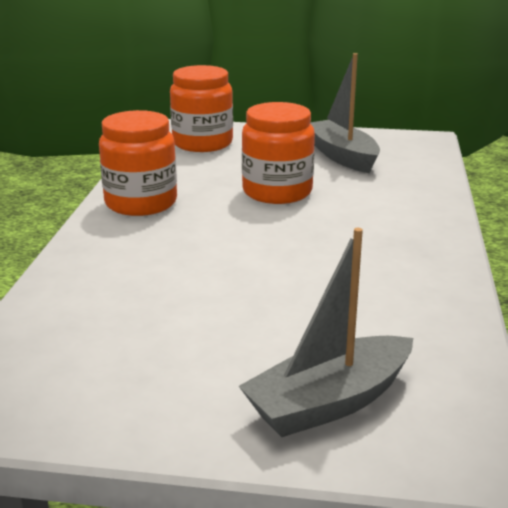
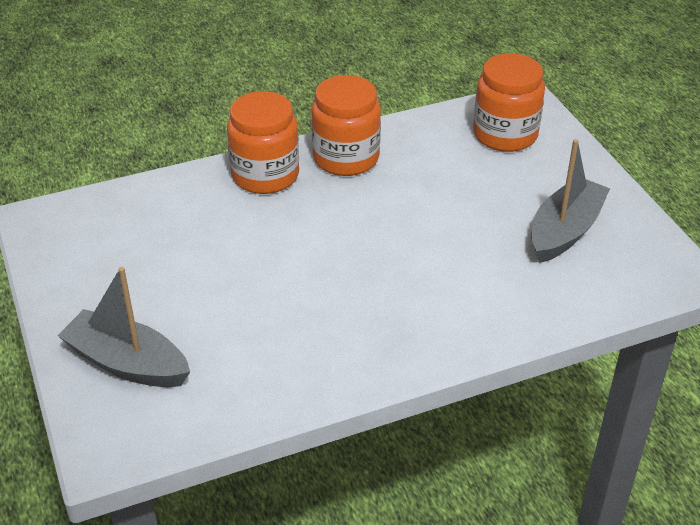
camera: 60 degrees right, 15 degrees up
orange jar [242,102,315,204] -> orange jar moved to [227,91,299,194]

